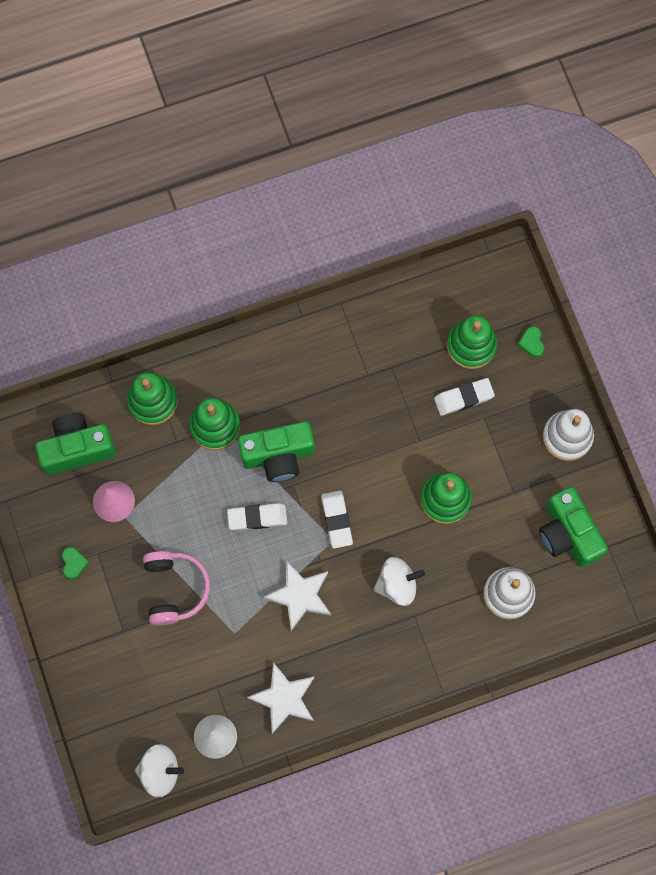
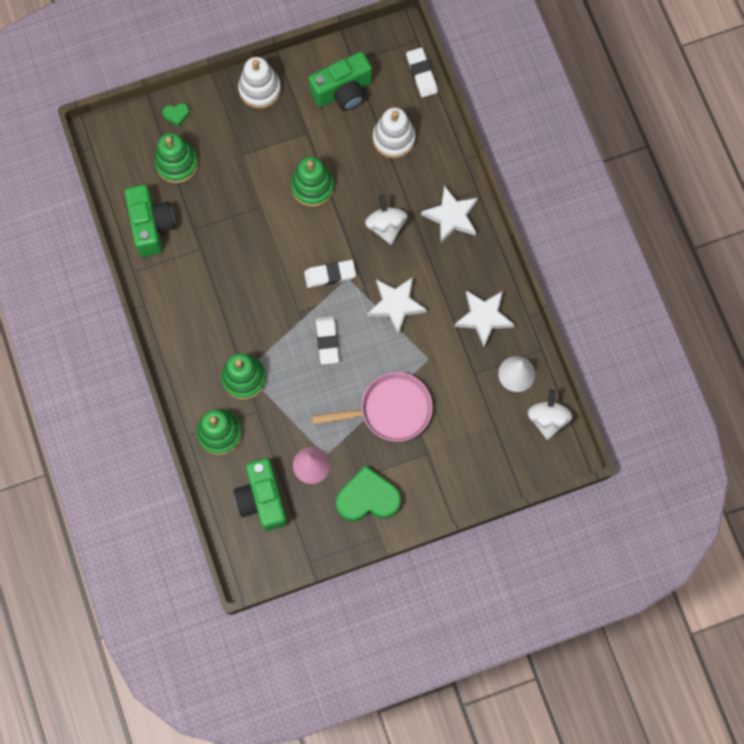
camera: 90 degrees left, 0 degrees up
green heart [62,547,89,580] -> green heart [336,466,401,522], size x2.29
pink headphones [143,551,210,625] -> pink pan [312,372,433,442]
green camera [238,421,314,482] -> green camera moved to [124,185,175,257]
white eraser [434,378,495,416] -> white eraser moved to [406,48,438,97]
none -> white star [421,185,478,243]

